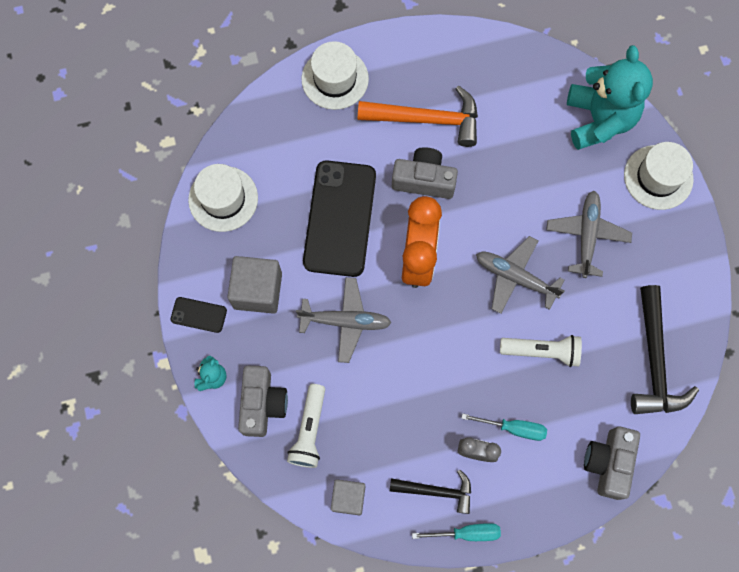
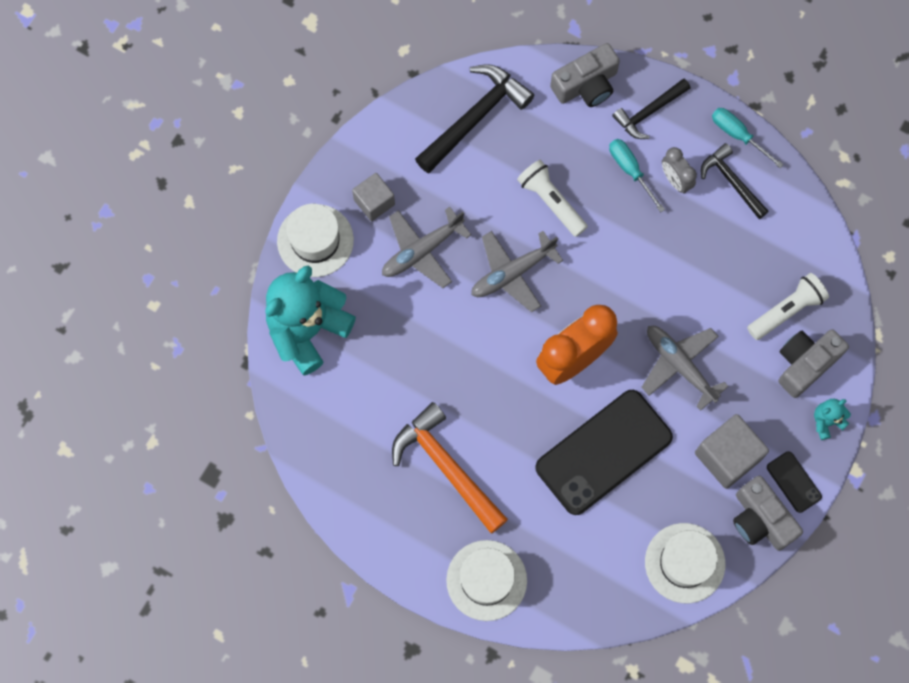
camera: 135 degrees left, 0 degrees up
grey cube [331,479,365,516] -> grey cube moved to [352,173,395,221]
grey camera [392,147,458,199] -> grey camera moved to [733,476,803,551]
grey plane [476,236,565,314] -> grey plane turned 75 degrees clockwise [471,231,563,312]
none -> black hammer [612,79,691,139]

